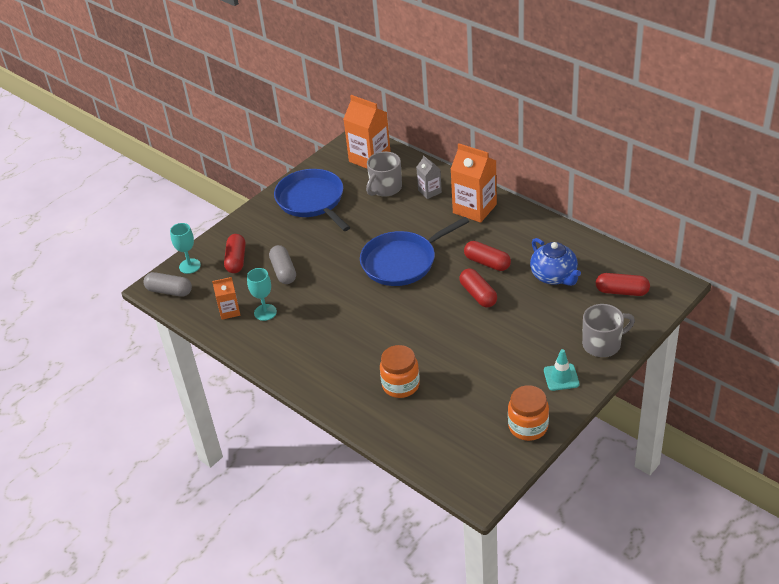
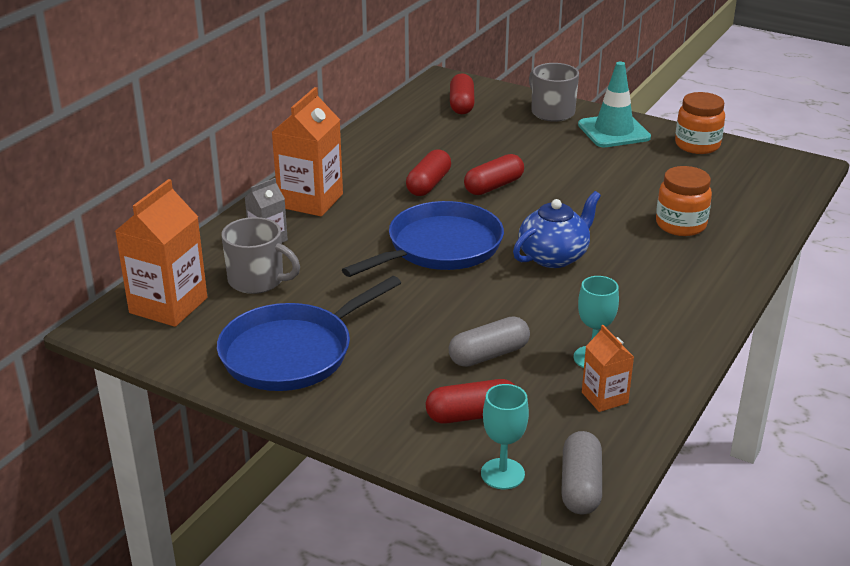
camera: 105 degrees left, 10 degrees down
blue pan [360,217,469,286] -> blue pan turned 90 degrees counterclockwise [342,201,504,277]
blue teapot [530,238,581,286] -> blue teapot moved to [513,191,601,268]
turquoise traffic cone [544,349,579,391] -> turquoise traffic cone [578,62,651,147], size x1.62

